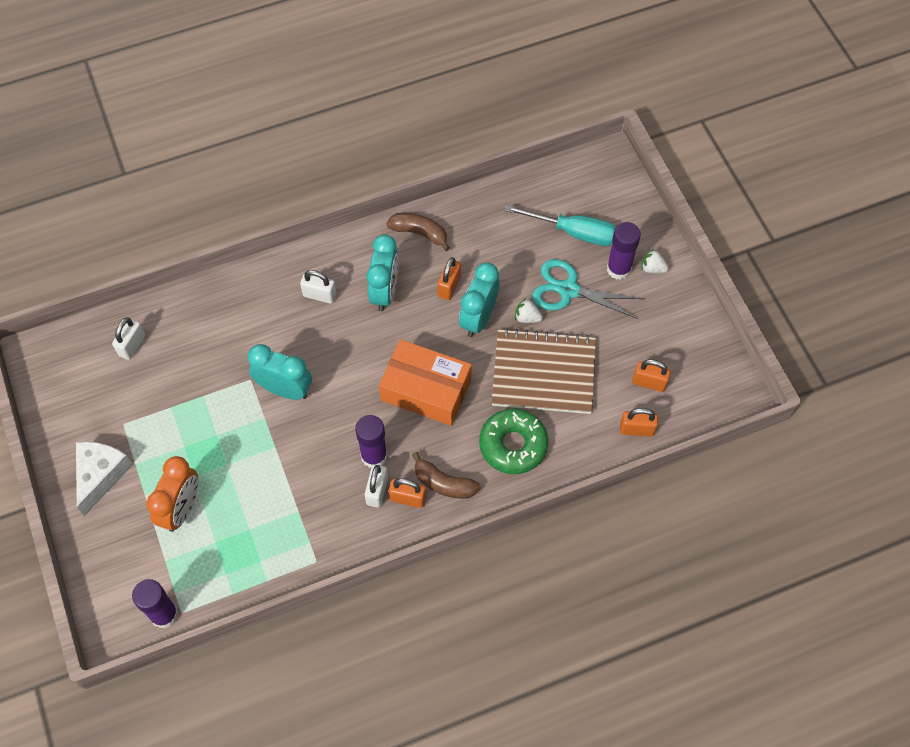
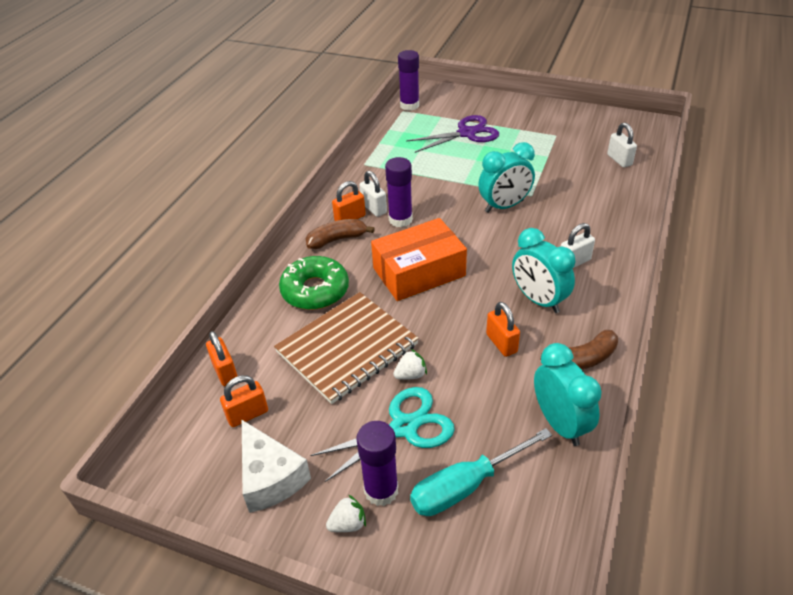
camera: 135 degrees right, 20 degrees down
white cheese [76,442,133,516] -> white cheese moved to [242,420,311,513]
orange clock [146,456,198,532] -> purple scissors [406,115,499,153]
turquoise clock [459,263,499,337] -> turquoise clock moved to [534,343,602,446]
orange padlock [620,408,658,437] -> orange padlock turned 75 degrees counterclockwise [206,331,238,386]

